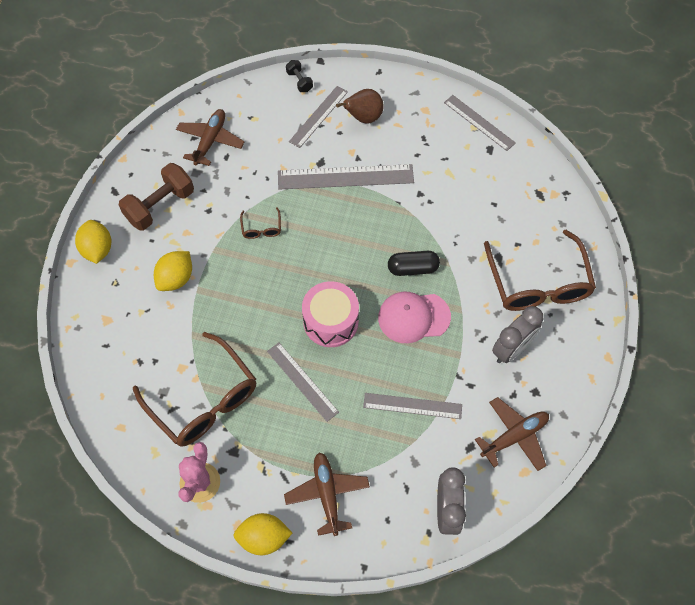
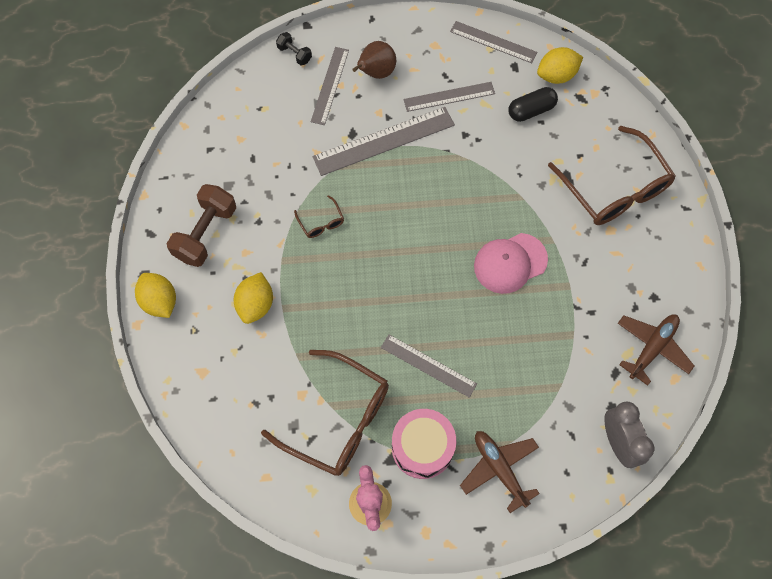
camera: 20 degrees left, 5 degrees up
brown plane [176,109,244,166] -> none
yellow lemon [233,513,292,555] -> yellow lemon moved to [537,47,583,84]
pink drum [302,281,359,347] -> pink drum moved to [392,409,456,479]
grey ruler [363,393,462,419] -> grey ruler moved to [404,82,495,112]
black capsule [388,251,440,276] -> black capsule moved to [508,87,558,122]
grey clock [492,306,543,363] -> none

